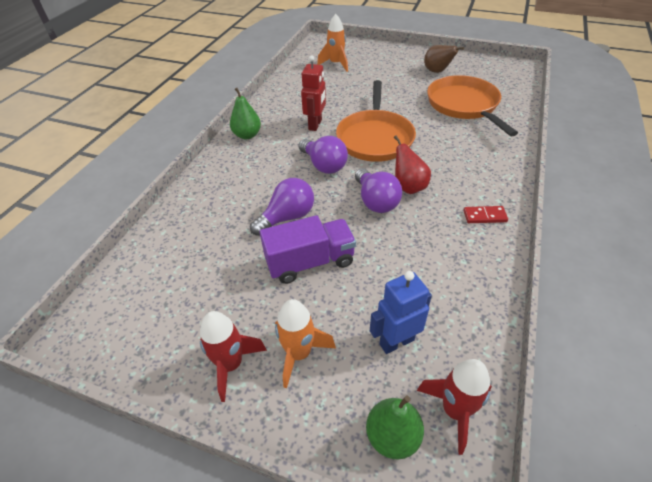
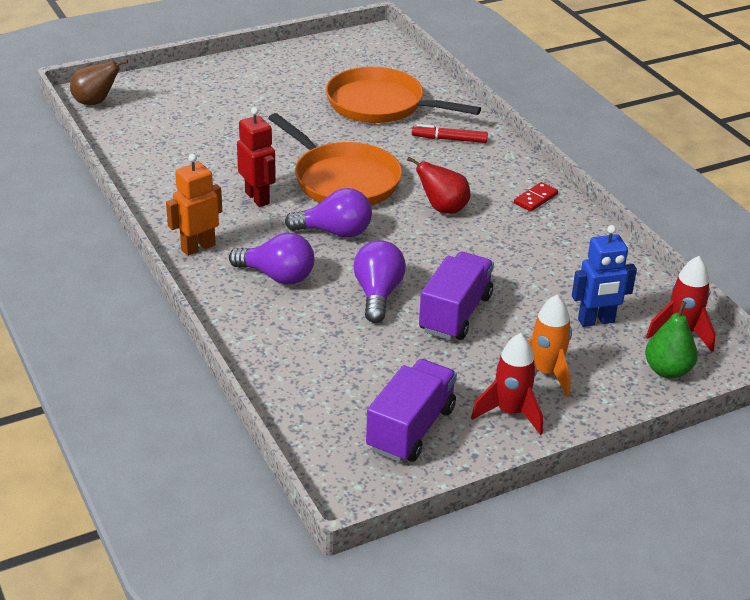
camera: 50 degrees left, 10 degrees down
green pear [230,88,261,139] -> orange robot [166,154,222,256]
orange rocket [317,14,348,72] -> none
purple light bulb [355,168,402,213] -> purple light bulb moved to [229,233,314,284]
blue robot [370,271,432,354] -> blue robot turned 120 degrees counterclockwise [572,225,637,327]
brown pear [424,45,464,73] -> brown pear moved to [70,59,128,105]
none -> purple truck [366,359,457,462]
none -> red marker [412,124,488,143]

